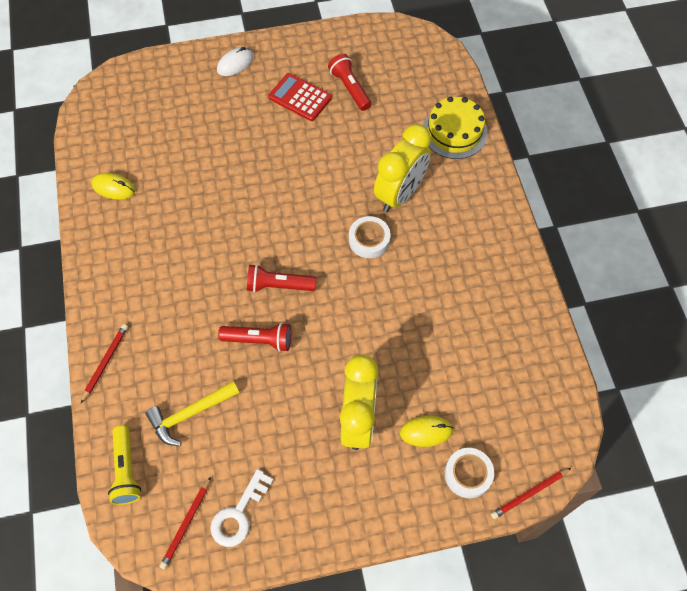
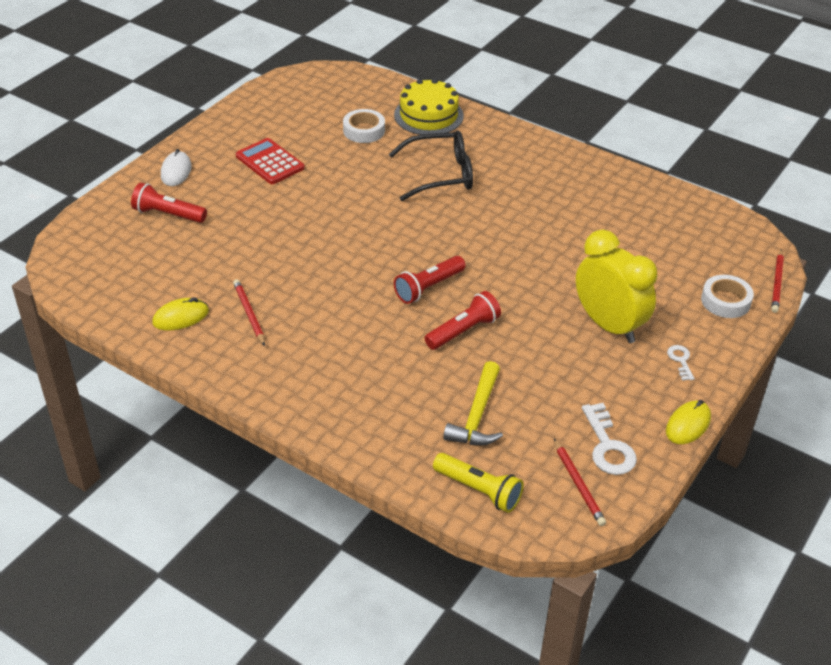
camera: 45 degrees left, 20 degrees down
red pencil [81,324,128,403] -> red pencil moved to [233,279,265,346]
red calculator [268,73,332,121] -> red calculator turned 60 degrees clockwise [236,138,305,184]
red flashlight [328,54,371,111] -> red flashlight moved to [131,183,207,223]
white tape [349,216,390,258] -> white tape moved to [343,109,385,143]
yellow clock [374,124,431,212] -> black glasses [389,130,473,201]
yellow mouse [400,416,454,447] -> yellow mouse moved to [666,400,711,444]
none -> white key [667,345,694,381]

